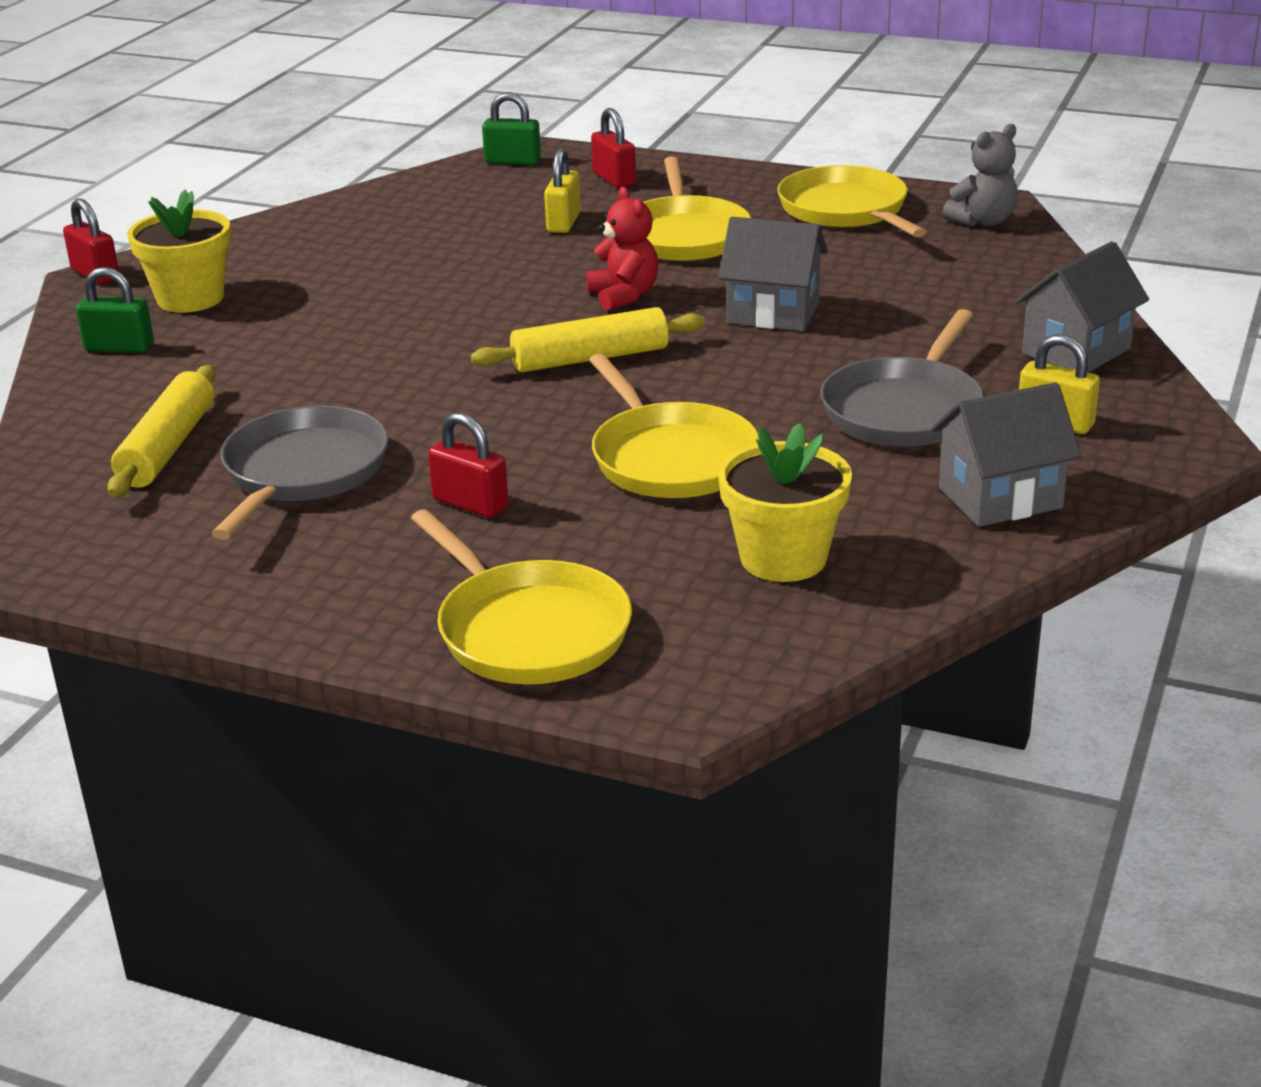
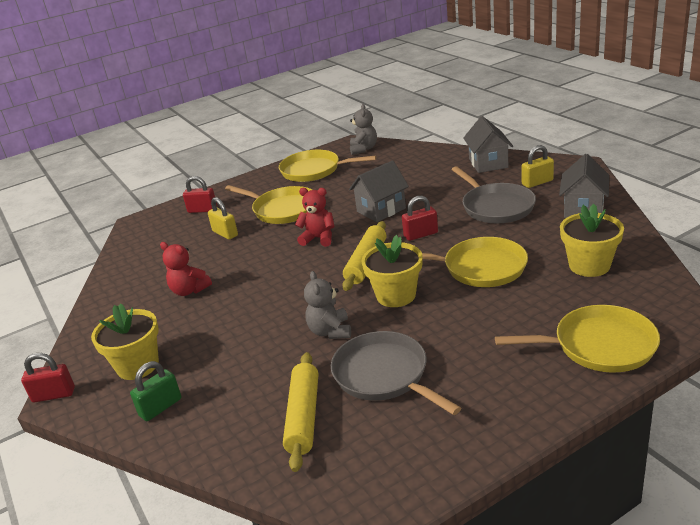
camera: 50 degrees left, 0 degrees up
yellow rolling pin [107,365,216,498] -> yellow rolling pin turned 45 degrees clockwise [283,352,318,472]
red padlock [428,412,509,518] -> red padlock moved to [402,196,438,241]
green padlock [482,92,541,165] -> none
none -> red teddy bear [160,242,212,296]
none -> grey teddy bear [304,271,351,339]
none -> yellow flower pot [362,235,423,307]

